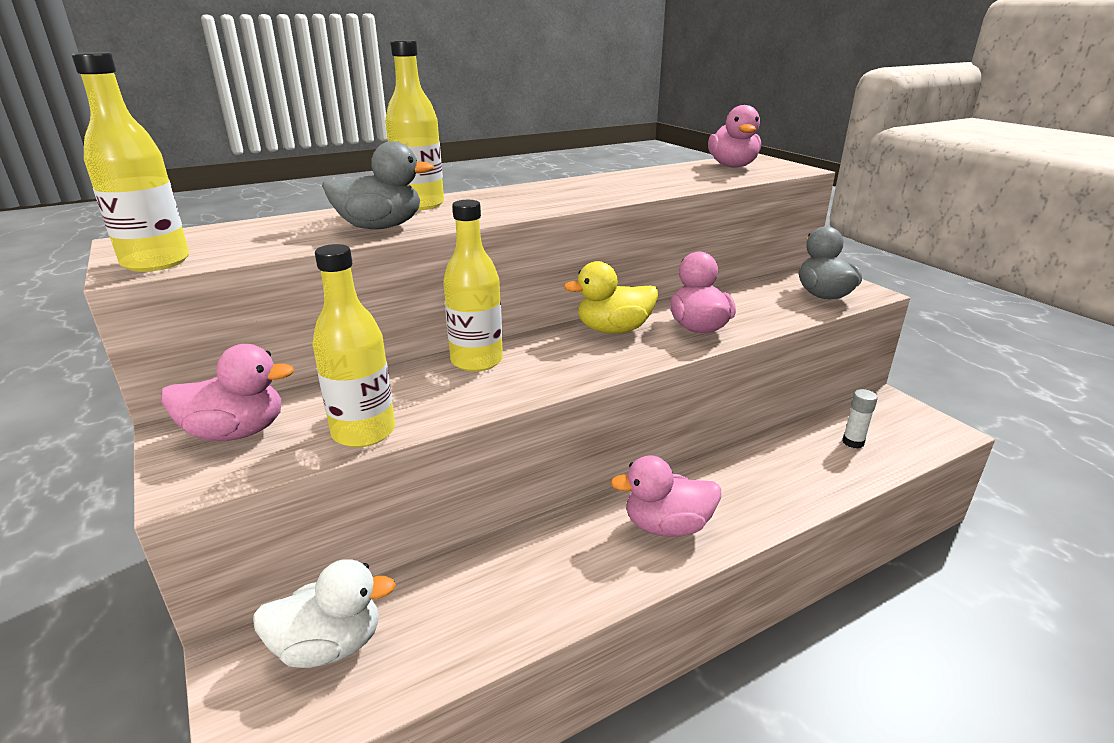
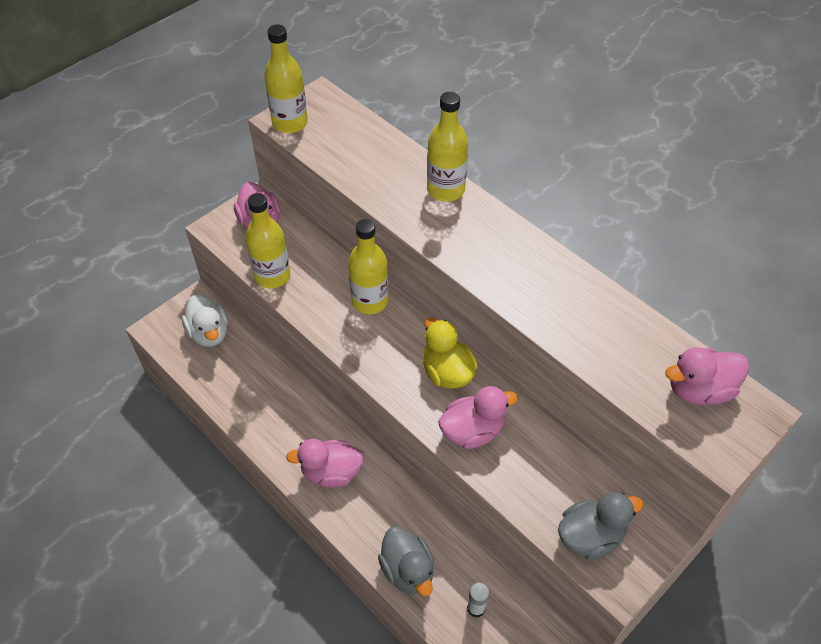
camera: 75 degrees right, 25 degrees up
grey duck [322,141,434,229] -> grey duck moved to [378,526,434,596]
pink duck [610,455,721,537] -> pink duck turned 75 degrees counterclockwise [286,439,364,488]

